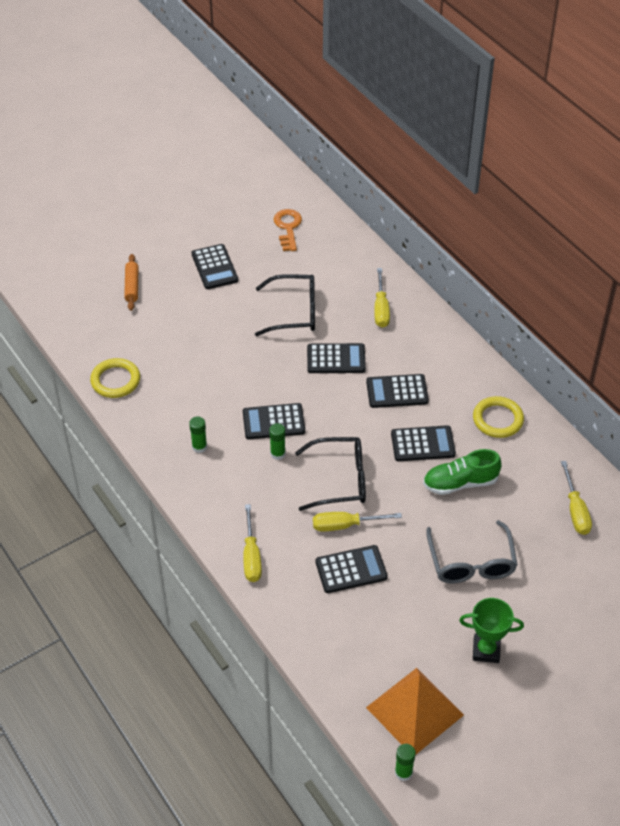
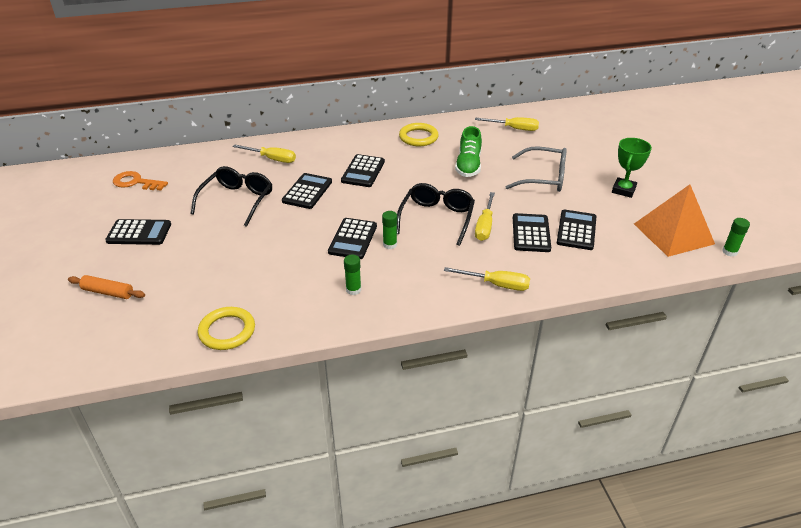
camera: 70 degrees left, 10 degrees down
black calculator [391,425,456,461] -> black calculator moved to [557,210,596,250]

